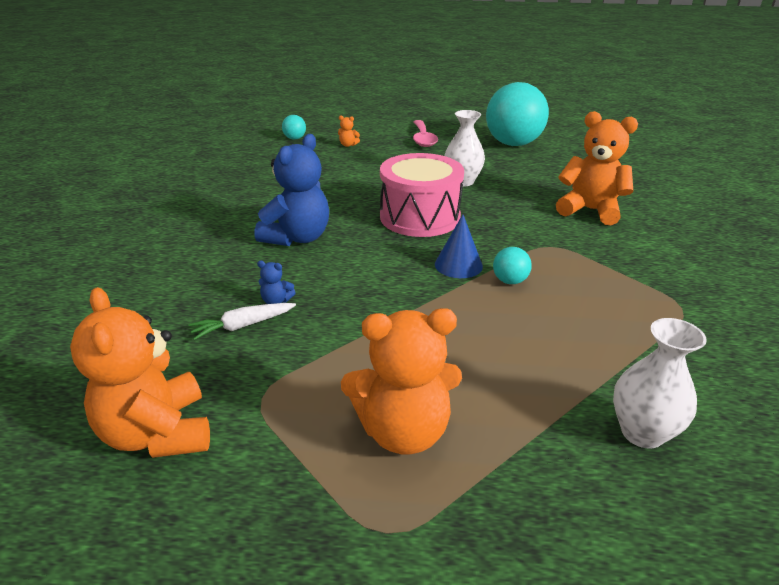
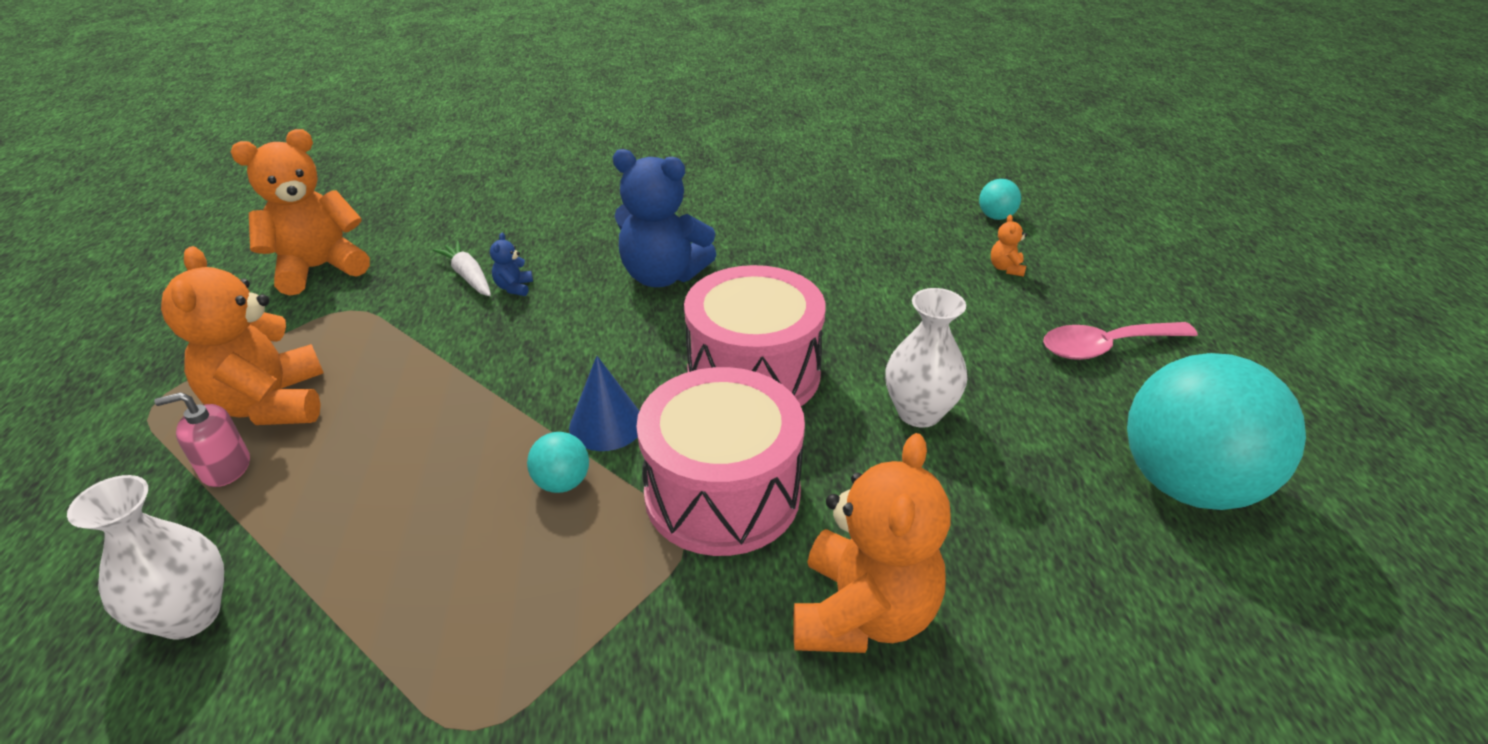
camera: 80 degrees right, 5 degrees up
none -> pink soap dispenser [154,392,250,487]
none -> pink drum [636,367,805,556]

